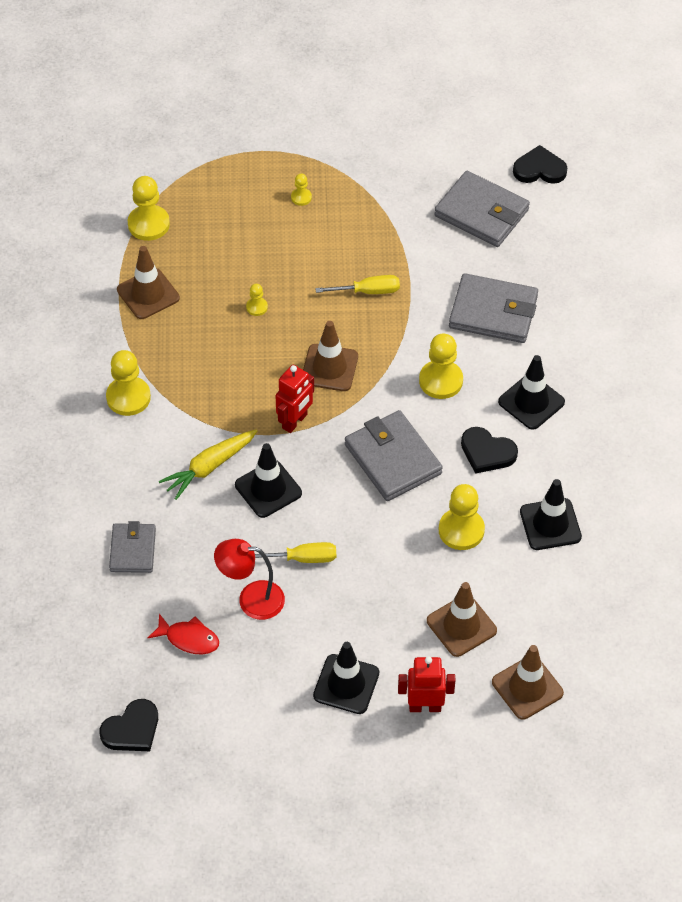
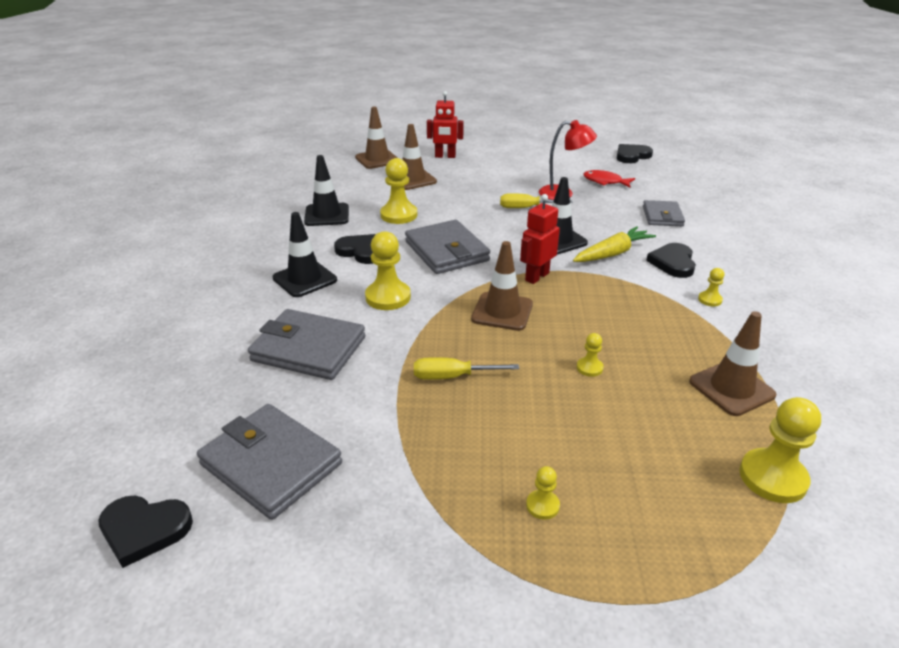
camera: 175 degrees left, 20 degrees down
yellow pawn [106,350,151,416] -> yellow pawn [698,268,725,306], size x0.50
black traffic cone [313,642,379,714] -> none
none -> black heart [646,243,696,278]

